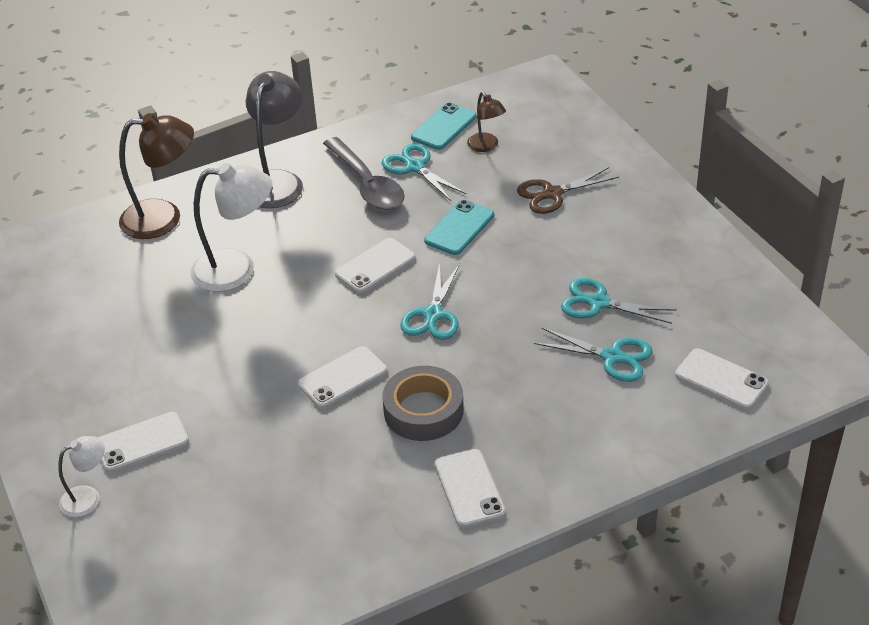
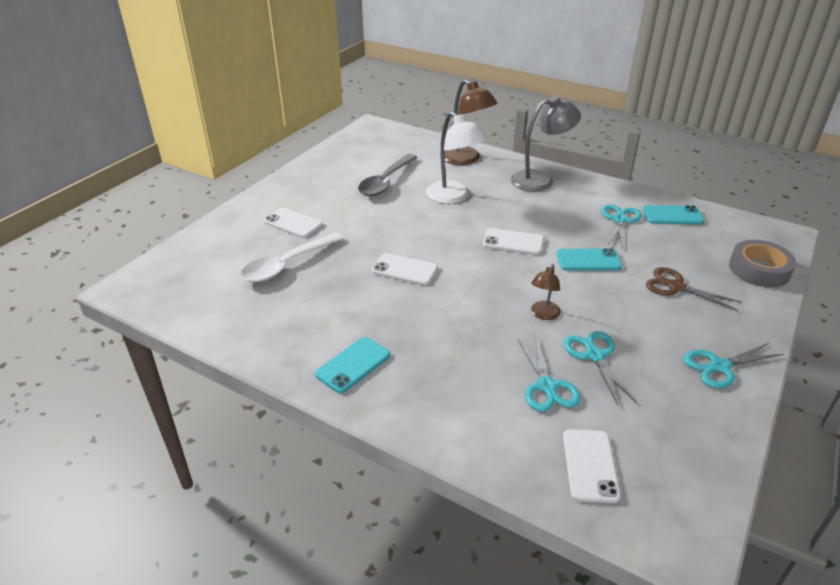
camera: 55 degrees right, 5 degrees down
white lamp [58,436,105,517] -> none
grey spoon [323,137,405,210] -> grey spoon moved to [358,154,417,196]
grey tape [382,366,464,441] -> grey tape moved to [729,240,796,287]
turquoise scissors [400,262,460,340] -> turquoise scissors moved to [683,343,783,388]
white phone [435,449,506,528] -> turquoise phone [315,337,390,393]
brown lamp [467,92,506,152] -> brown lamp moved to [531,264,561,320]
none -> white spoon [240,232,344,282]

